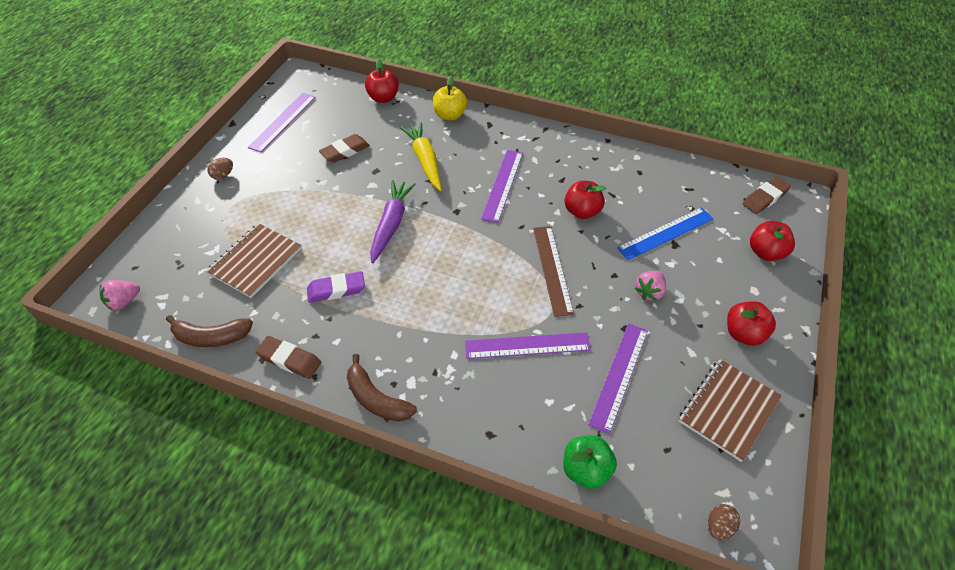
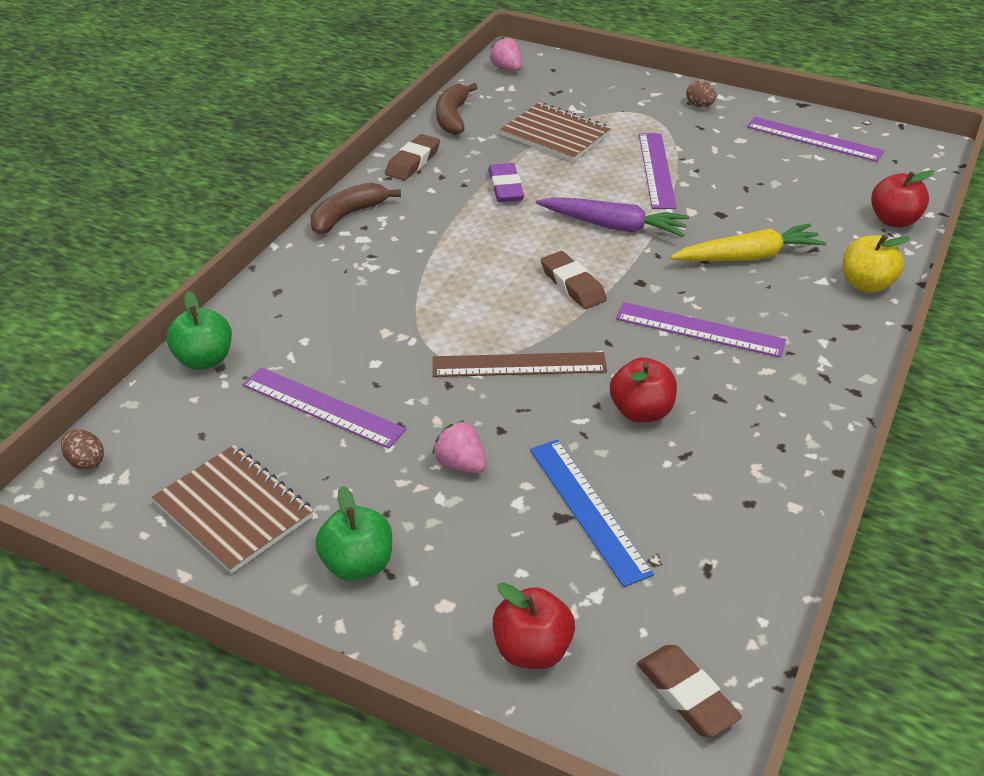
camera: 95 degrees right, 10 degrees down
brown eraser [319,134,370,163] -> brown eraser moved to [541,251,607,309]
purple ruler [465,332,591,359] -> purple ruler moved to [639,133,677,209]
red apple [727,301,776,346] -> green apple [315,486,392,581]

